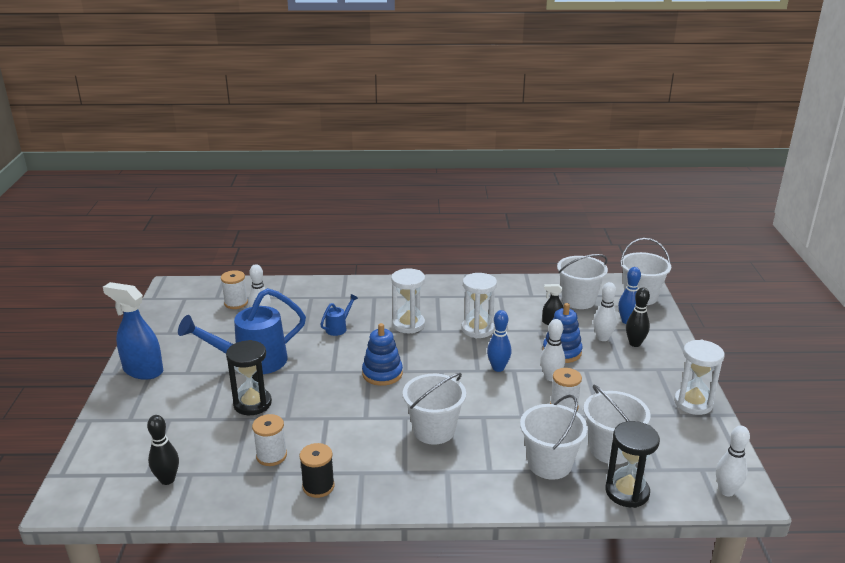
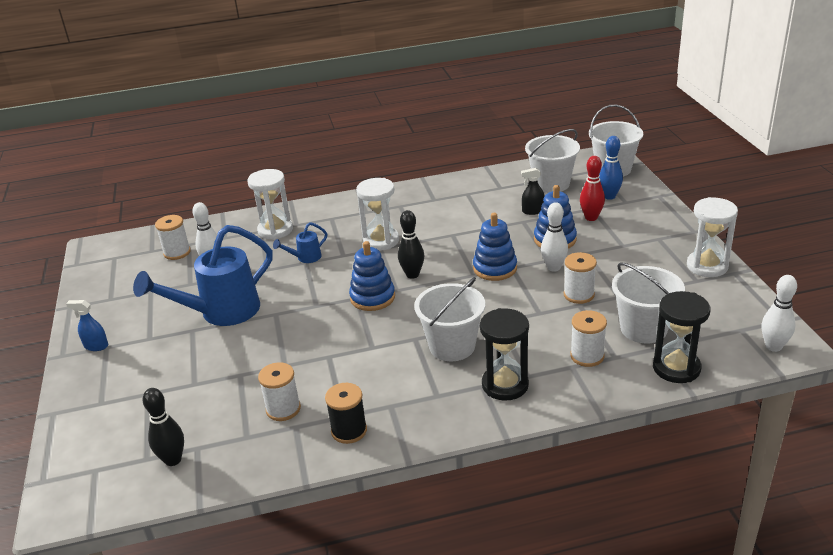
camera: 10 degrees left, 5 degrees up
blue spray bottle [103,282,163,380] -> blue spray bottle [66,300,108,351], size x0.49
black hourglass [226,340,272,415] -> black hourglass moved to [480,308,529,401]
blue watering can [320,294,358,336] -> blue watering can turned 150 degrees counterclockwise [273,222,328,263]
white hourglass [462,273,497,339] -> white hourglass moved to [247,169,293,240]
blue bowling pin [487,310,512,372] -> blue stacking toy [473,213,517,281]
white bucket [520,395,588,480] -> white spool [570,310,607,367]
white bowling pin [593,282,617,341] -> red bowling pin [580,156,605,221]
black bowling pin [626,287,650,347] -> black bowling pin moved to [398,210,424,279]

